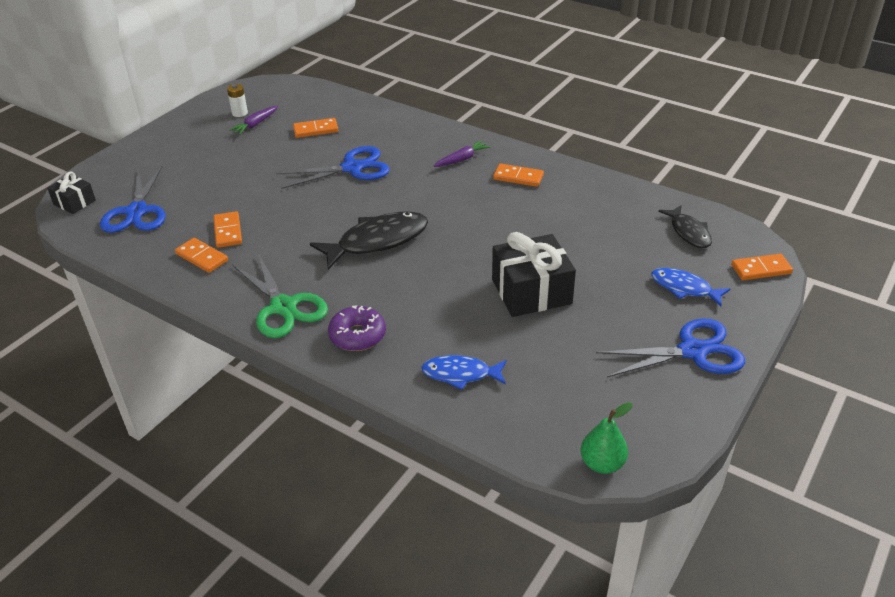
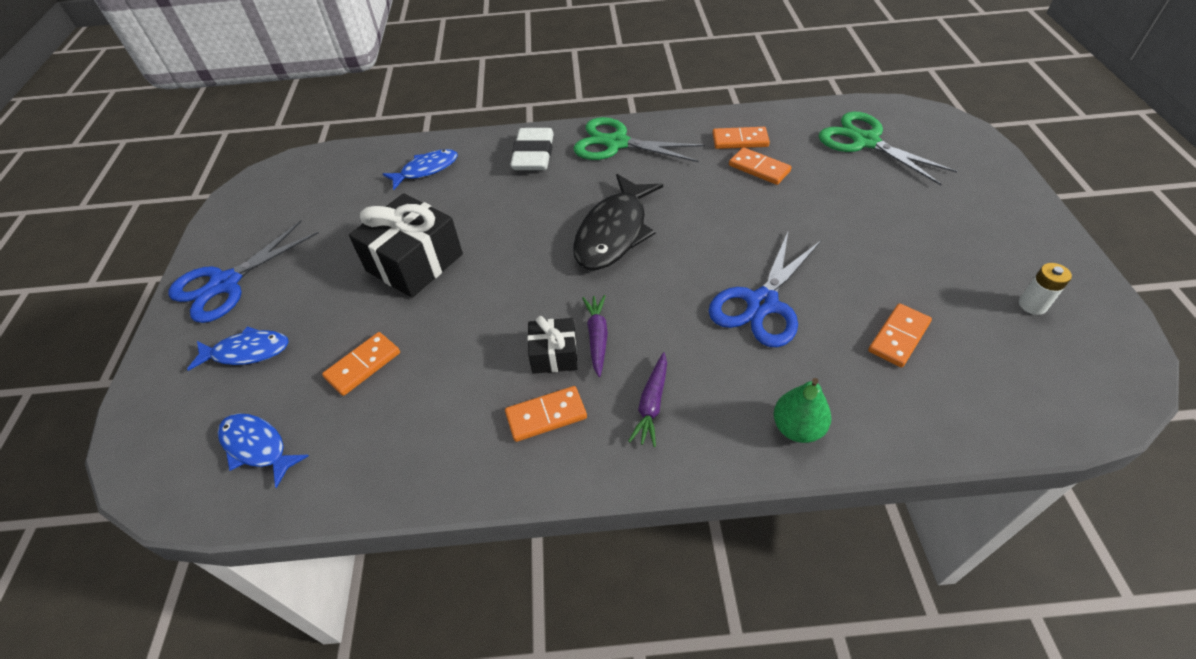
camera: 145 degrees right, 10 degrees up
black gift [47,171,96,214] -> black gift moved to [527,316,577,374]
blue scissors [100,165,166,233] -> green scissors [819,112,958,185]
purple carrot [229,106,278,135] -> purple carrot moved to [582,295,608,377]
purple donut [328,305,386,351] -> white eraser [510,128,554,170]
green pear [581,402,633,474] -> green pear moved to [773,378,831,443]
black fish [658,205,712,248] -> blue fish [218,413,309,488]
orange domino [731,254,793,280] -> orange domino moved to [322,332,400,396]

